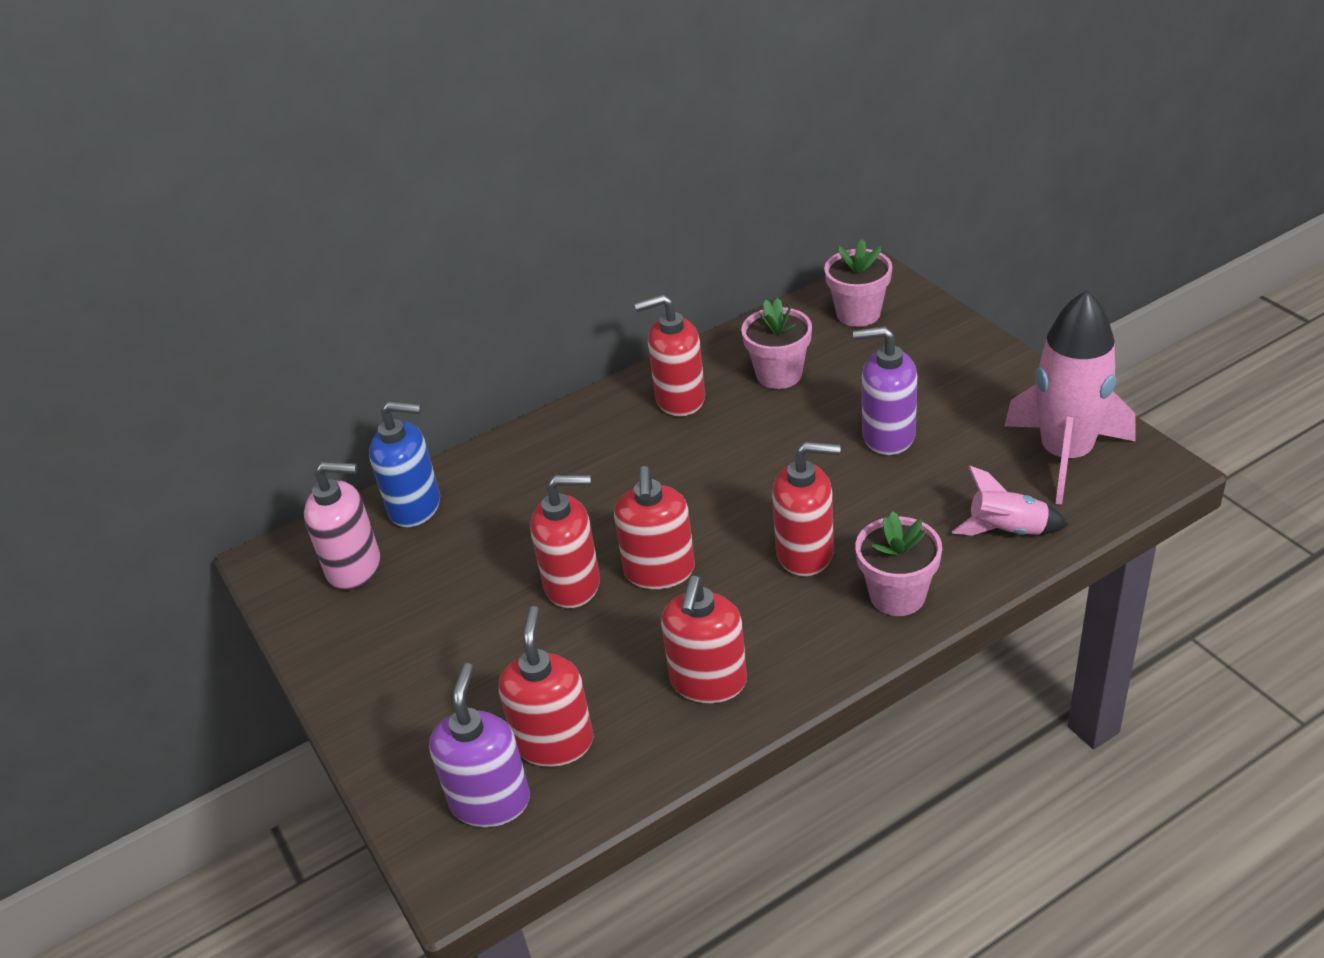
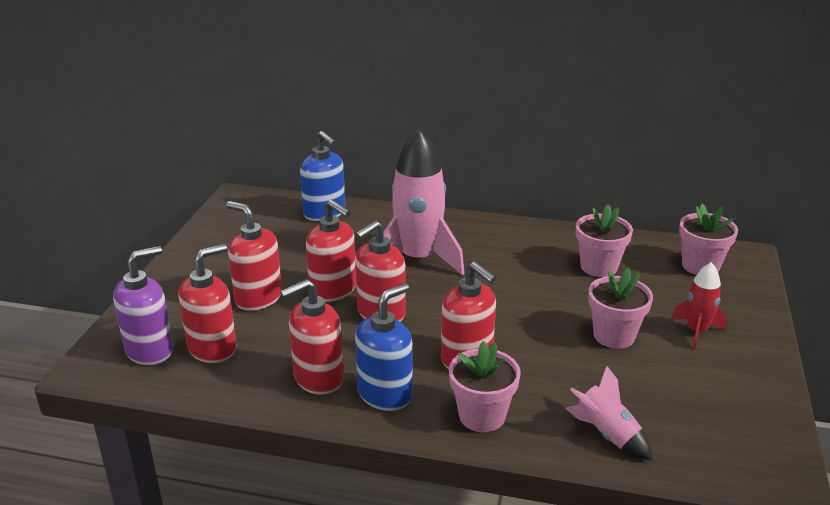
camera: 40 degrees right, 10 degrees down
pink soap dispenser [304,462,380,591] -> none
red soap dispenser [634,294,705,416] -> red soap dispenser moved to [226,201,282,311]
purple soap dispenser [853,326,918,455] -> pink flower pot [588,267,653,349]
pink rocket [1005,290,1136,505] -> pink rocket moved to [383,129,464,275]
none -> blue soap dispenser [355,283,413,411]
none -> red rocket [672,262,727,349]

